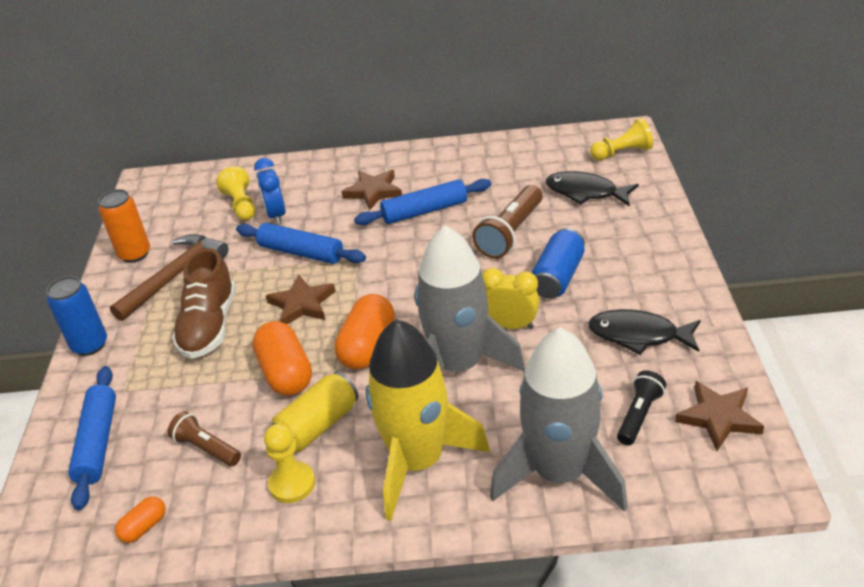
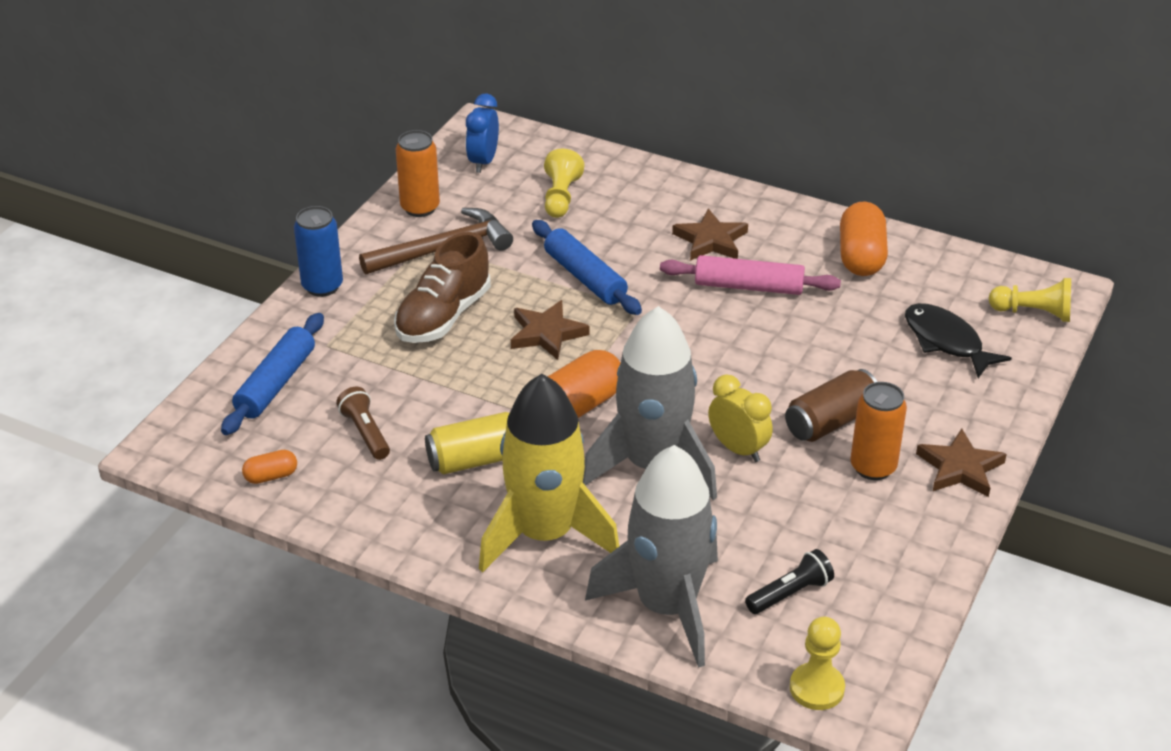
camera: 25 degrees right, 0 degrees up
orange capsule [252,321,312,396] -> orange capsule moved to [840,202,888,276]
blue clock [254,158,286,225] -> blue clock moved to [466,94,499,173]
yellow pawn [264,424,315,503] -> yellow pawn moved to [790,617,845,710]
blue rolling pin [354,179,491,225] -> pink rolling pin [660,255,841,295]
brown flashlight [472,185,543,259] -> none
blue can [531,228,585,299] -> brown can [785,369,877,442]
black fish [588,309,701,355] -> none
brown star [675,381,764,451] -> brown star moved to [916,428,1007,497]
none -> orange can [851,382,907,480]

